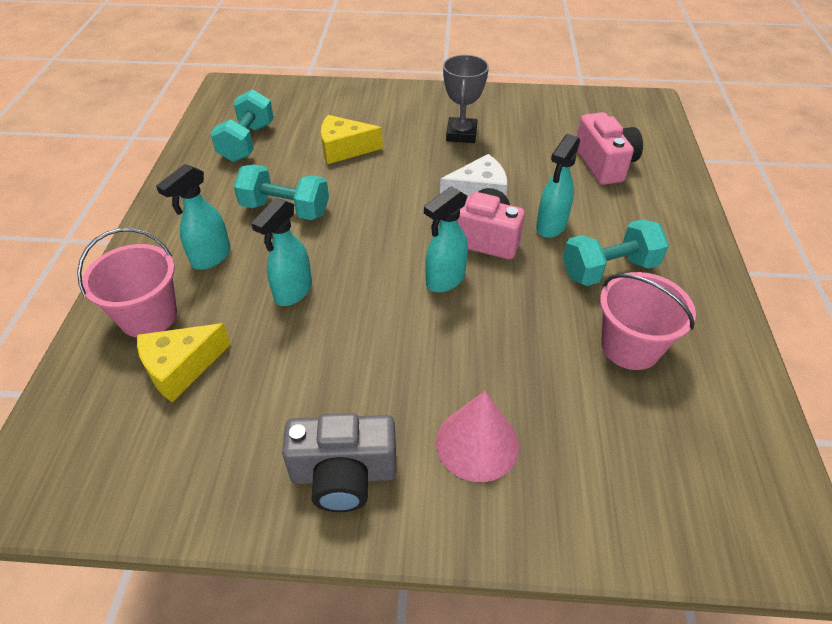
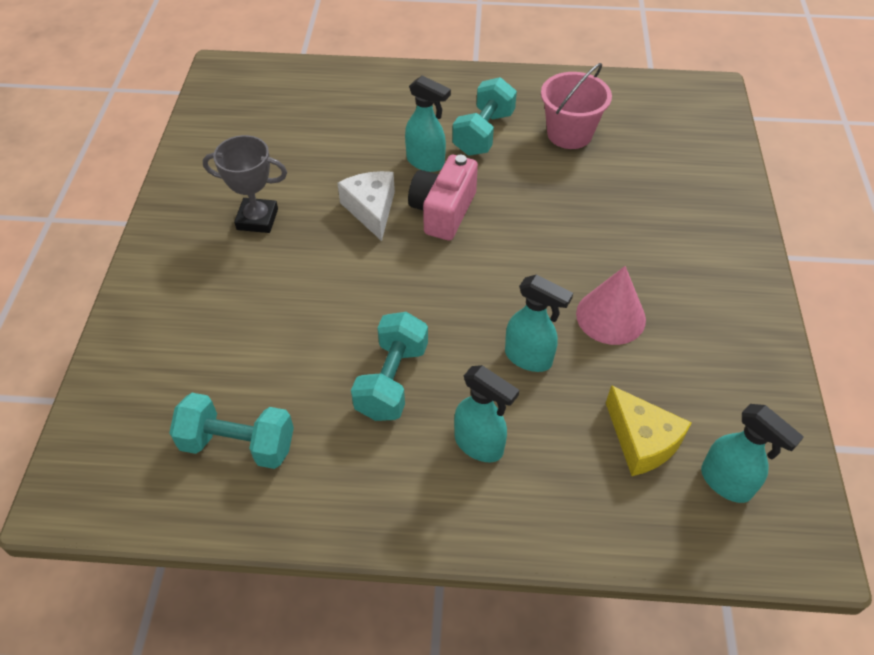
camera: 90 degrees left, 5 degrees up
pink bucket [77,228,177,337] -> none
grey camera [282,413,396,512] -> none
yellow cheese [321,115,383,164] -> none
turquoise spray bottle [424,186,468,292] -> turquoise spray bottle moved to [701,404,804,503]
pink cone [436,391,519,482] -> pink cone moved to [576,266,646,345]
turquoise dumbbell [563,219,669,286] -> turquoise dumbbell turned 45 degrees clockwise [452,77,517,156]
pink camera [577,112,643,185] -> none

